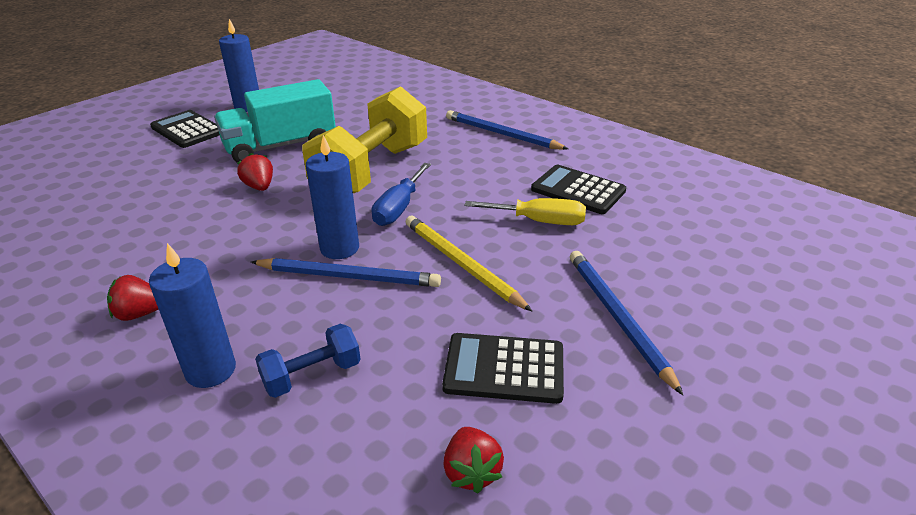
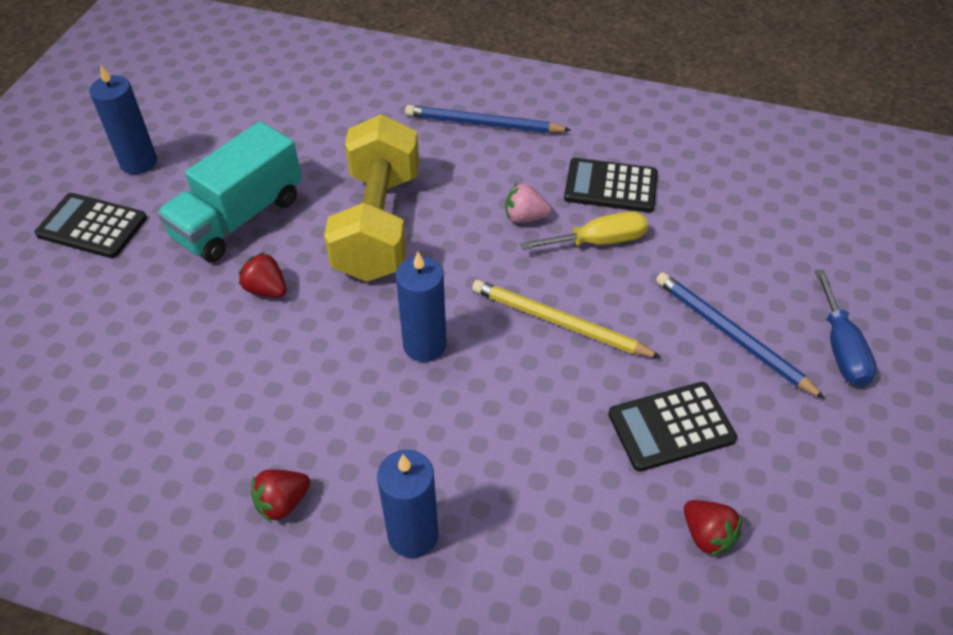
camera: 25 degrees left, 15 degrees up
blue pencil [251,258,441,287] -> none
blue dumbbell [255,324,361,398] -> none
blue screwdriver [372,163,431,226] -> blue screwdriver moved to [815,270,876,386]
none -> pink strawberry [505,183,552,223]

